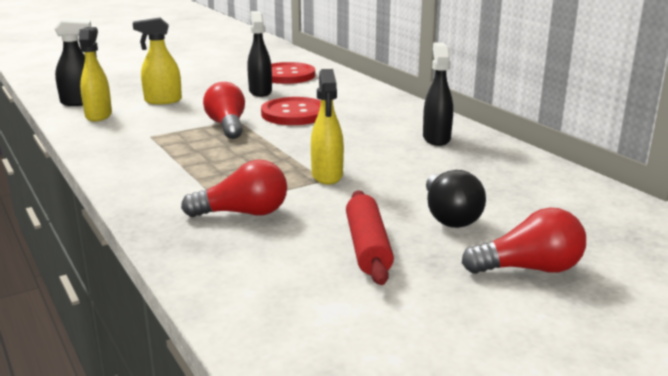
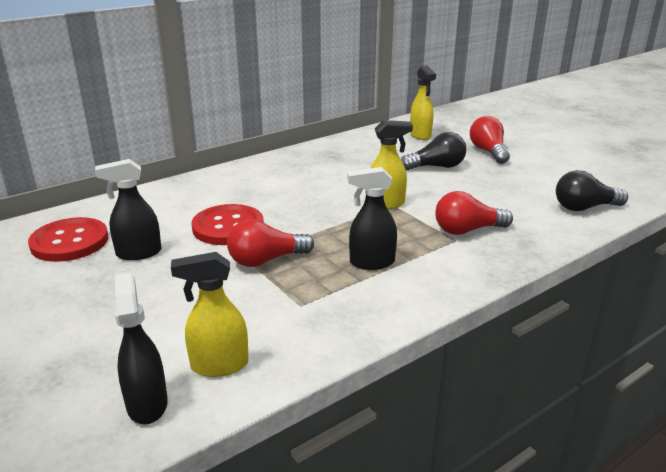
camera: 95 degrees left, 5 degrees up
yellow spray bottle [133,17,182,104] -> yellow spray bottle moved to [410,66,436,140]
red light bulb [181,160,287,217] -> red light bulb turned 90 degrees counterclockwise [435,191,513,235]
red rolling pin [346,190,394,285] -> none
black spray bottle [423,42,453,146] -> black spray bottle moved to [347,167,397,270]
none -> black light bulb [556,170,628,211]

